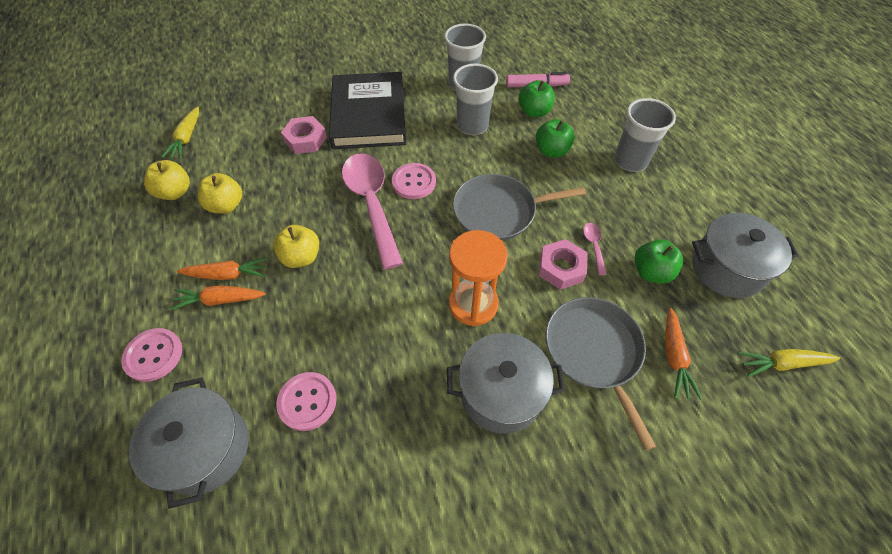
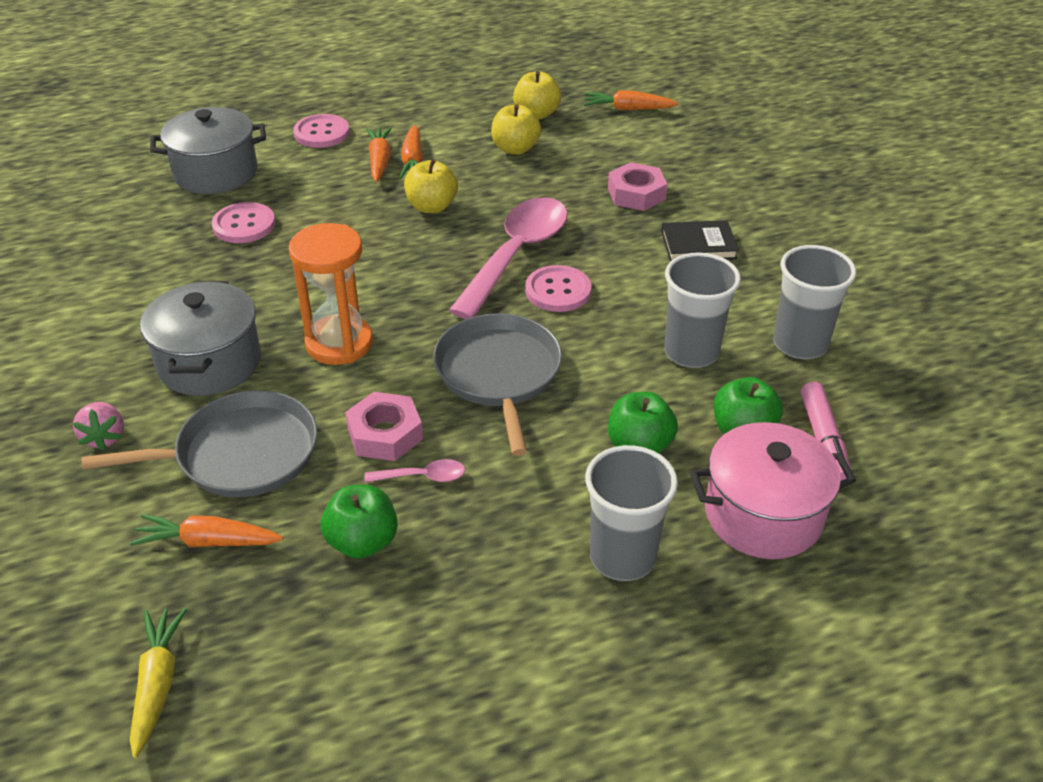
camera: 90 degrees right, 15 degrees down
yellow carrot [162,107,199,159] -> orange carrot [584,90,678,110]
black book [329,72,406,149] -> black book [661,220,739,262], size x0.47
pink spoon [342,153,403,270] -> pink spoon turned 45 degrees counterclockwise [448,197,568,319]
grey pot [692,213,799,298] -> none
none -> pink strawberry [73,402,124,451]
none -> pink pot [690,422,856,559]

